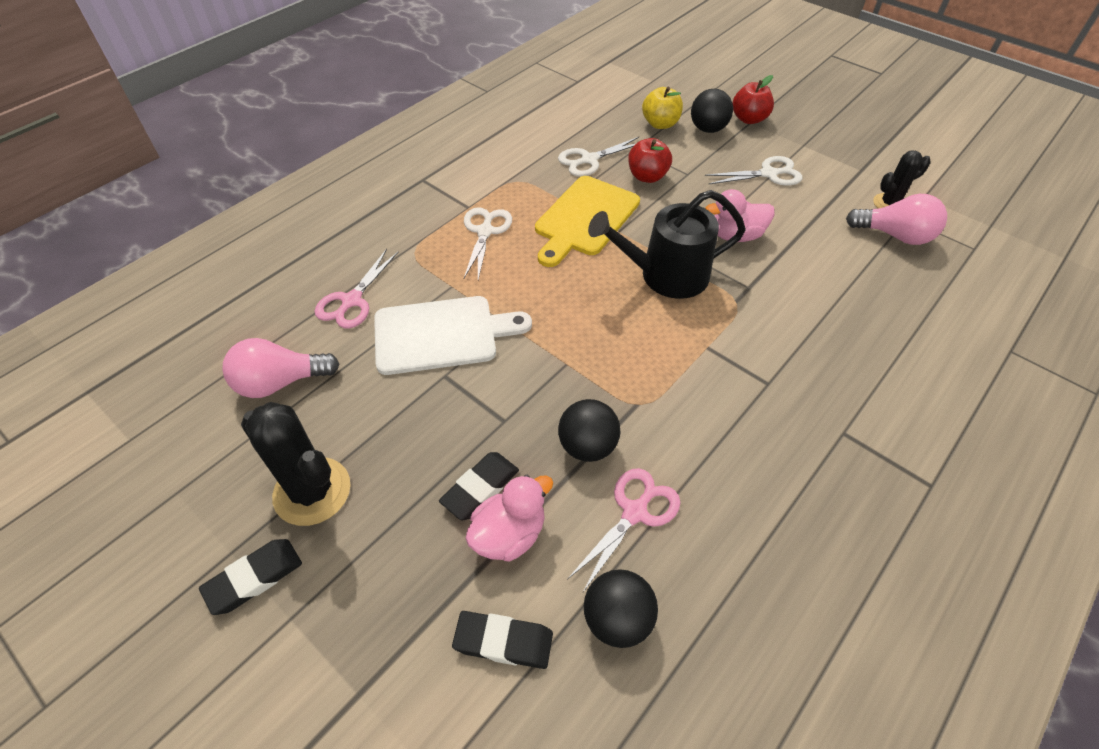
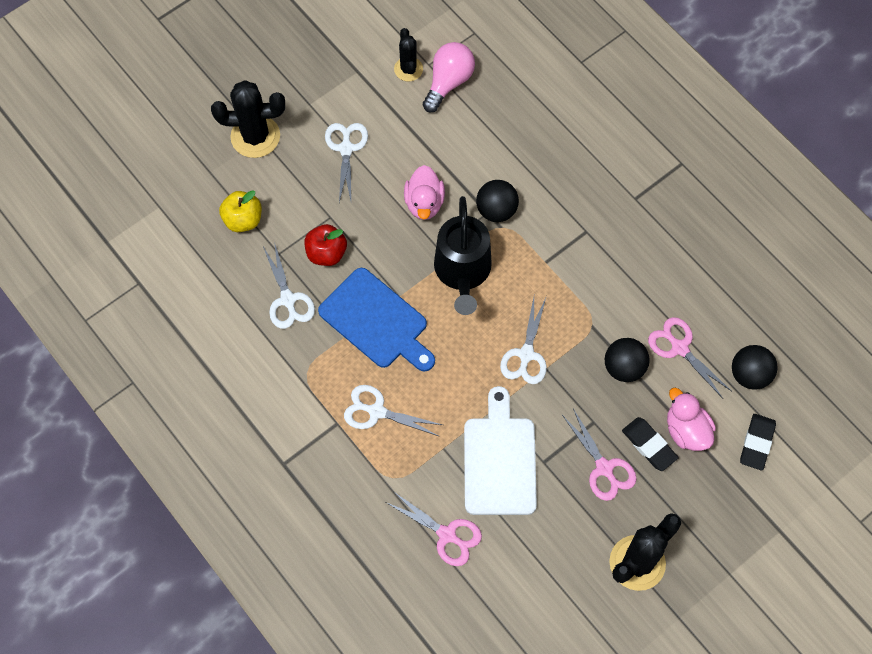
camera: 80 degrees left, 15 degrees up
black eraser [199,539,302,615] -> none
pink light bulb [222,338,339,398] -> none
yellow cutting board [535,176,640,267] -> blue cutting board [318,268,435,372]
black ball [691,89,733,133] -> black ball moved to [476,180,519,222]
red apple [733,75,774,124] -> black cactus [211,80,285,158]
none -> white scissors [500,298,547,384]
none -> pink scissors [562,409,637,501]

